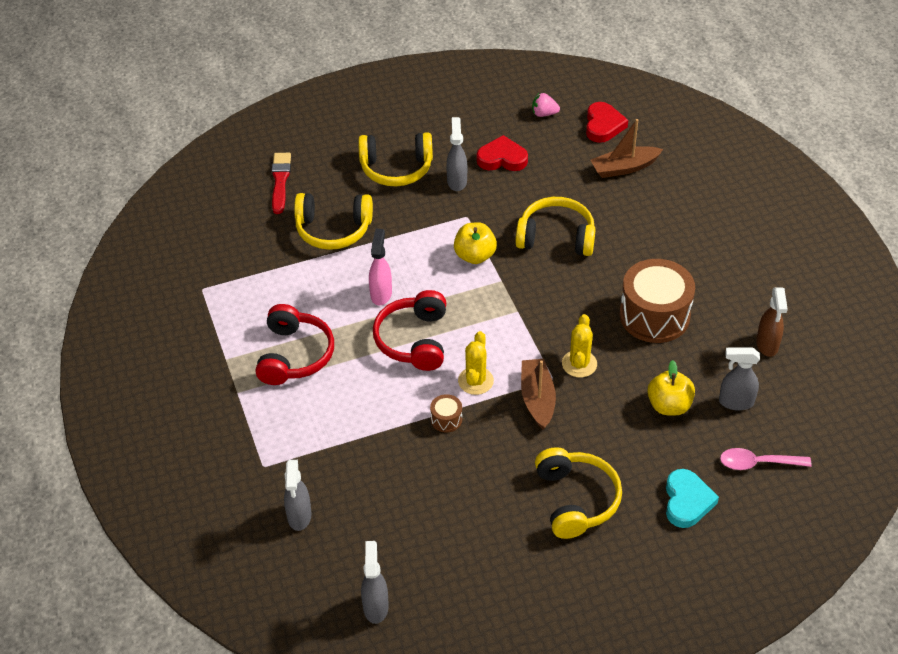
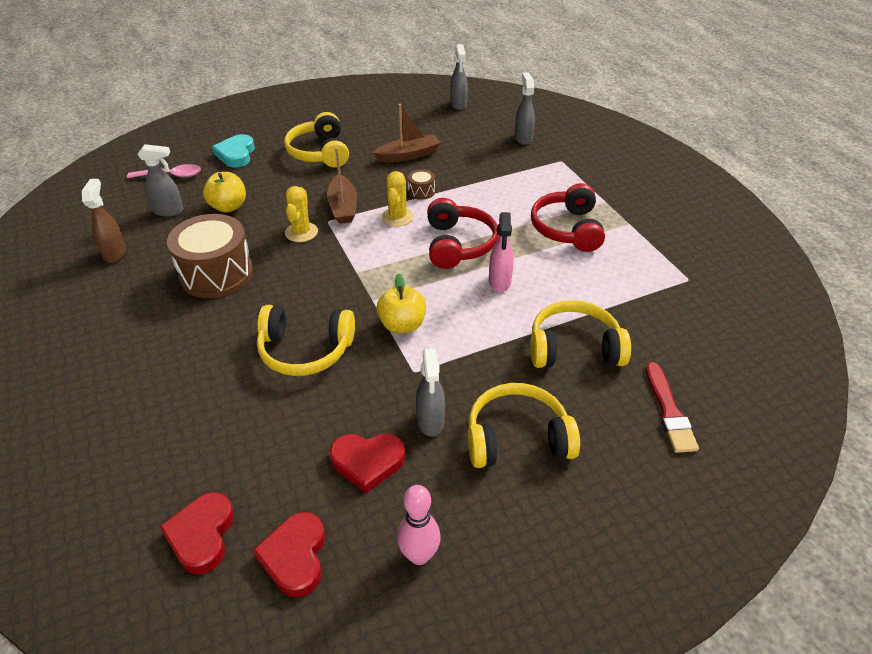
camera: 175 degrees right, 5 degrees down
pink strawberry [532,93,560,117] -> red heart [253,512,325,598]
brown boat [591,119,663,178] -> brown boat moved to [373,104,441,162]
none -> pink bowling pin [397,485,441,565]

